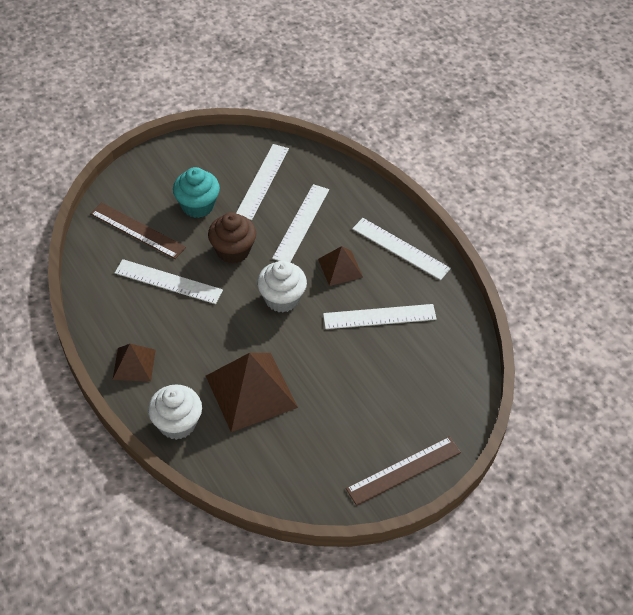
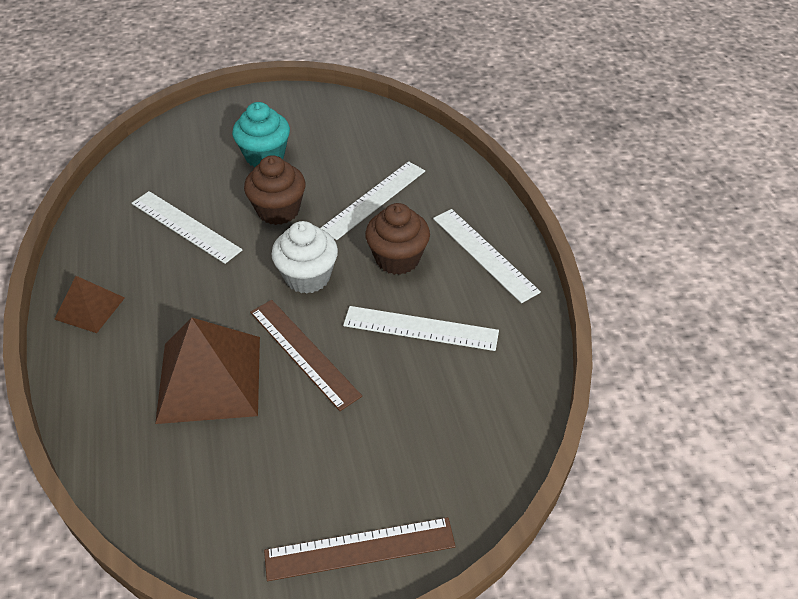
camera: 20 degrees right, 5 degrees down
brown ruler [90,202,186,259] -> brown ruler moved to [250,300,362,411]
white cupcake [148,385,202,440] -> none
white ruler [236,144,289,220] -> none
brown pyramid [318,246,363,286] -> brown cupcake [365,203,430,275]

